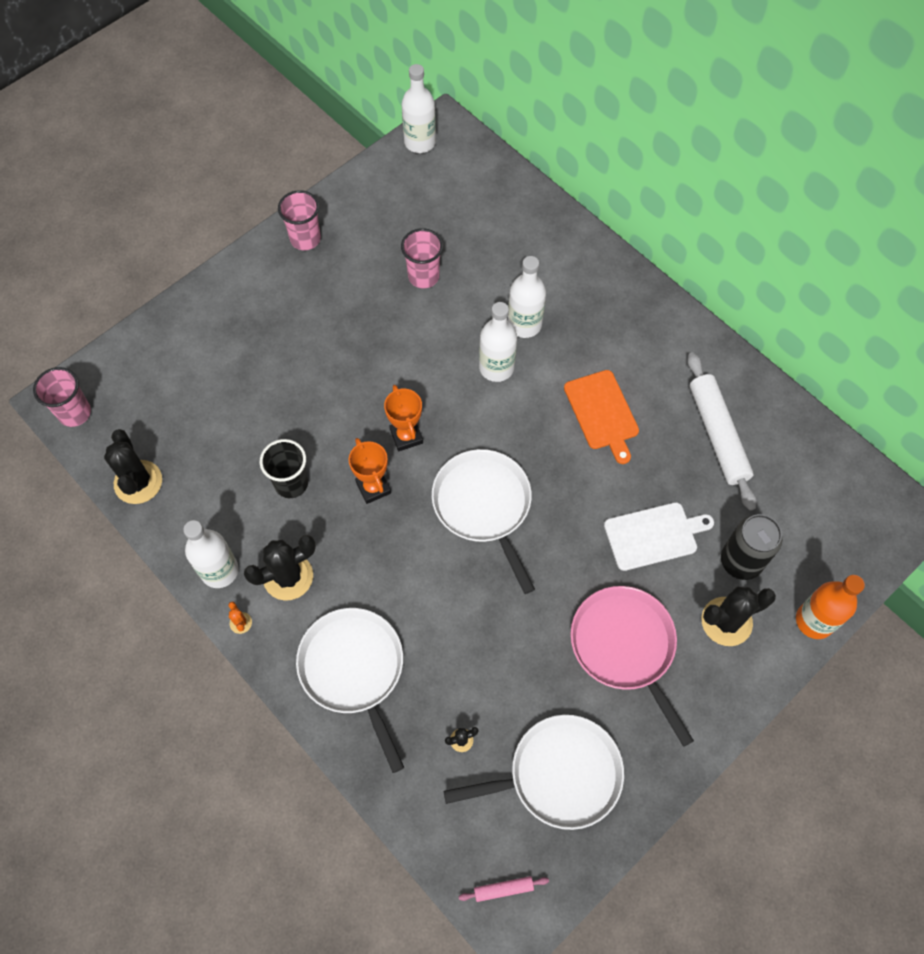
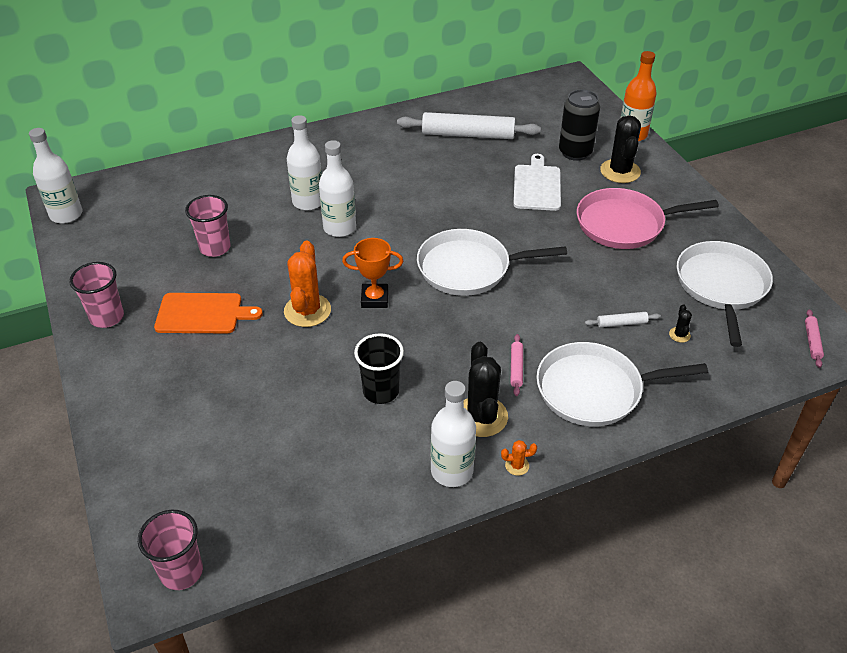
camera: 70 degrees left, 20 degrees down
black cactus [104,429,162,504] -> none
orange trophy [349,438,391,504] -> none
orange cutting board [564,370,639,464] -> orange cutting board moved to [154,293,263,333]
none -> orange cactus [284,241,331,327]
none -> pink rolling pin [511,334,523,396]
none -> white rolling pin [585,312,661,327]

